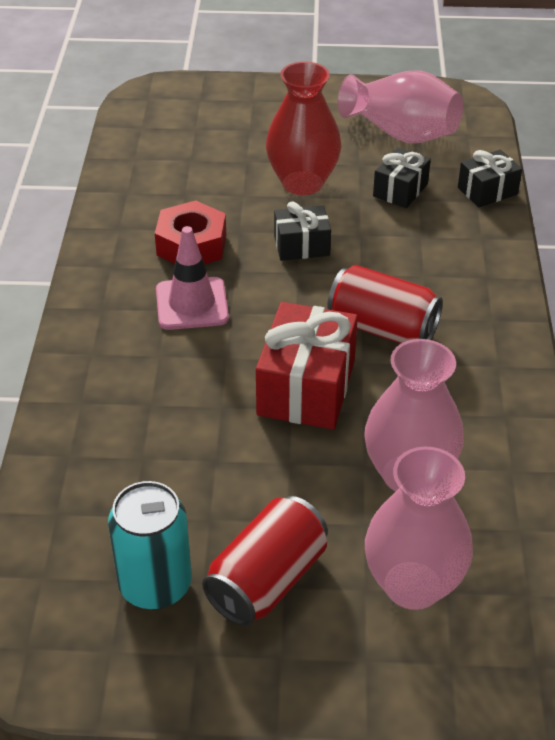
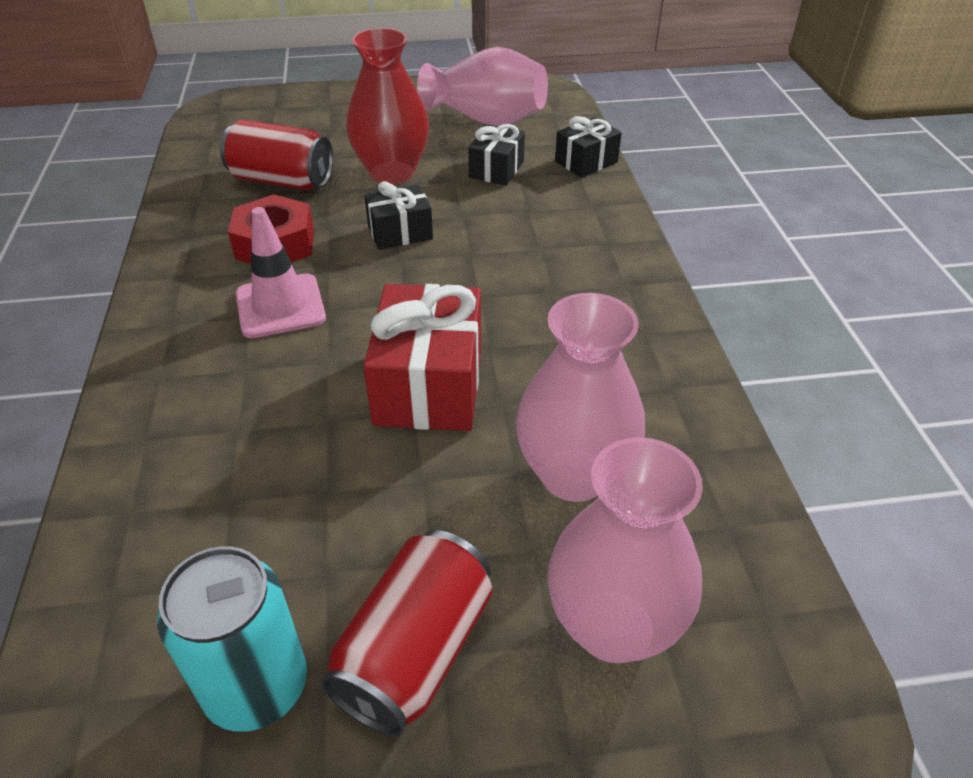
camera: 10 degrees left, 0 degrees up
red can [327,265,443,344] -> red can moved to [220,120,333,190]

